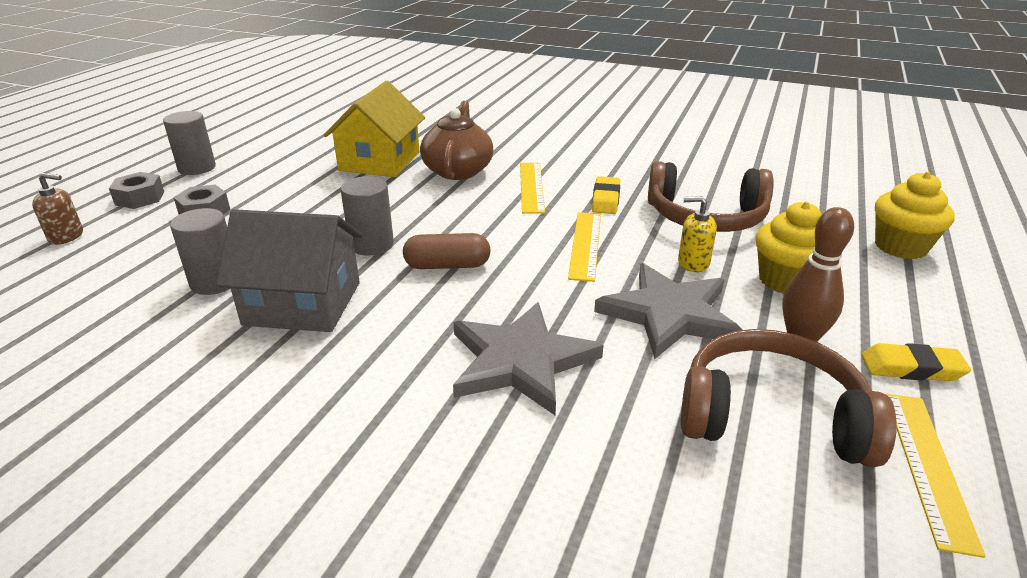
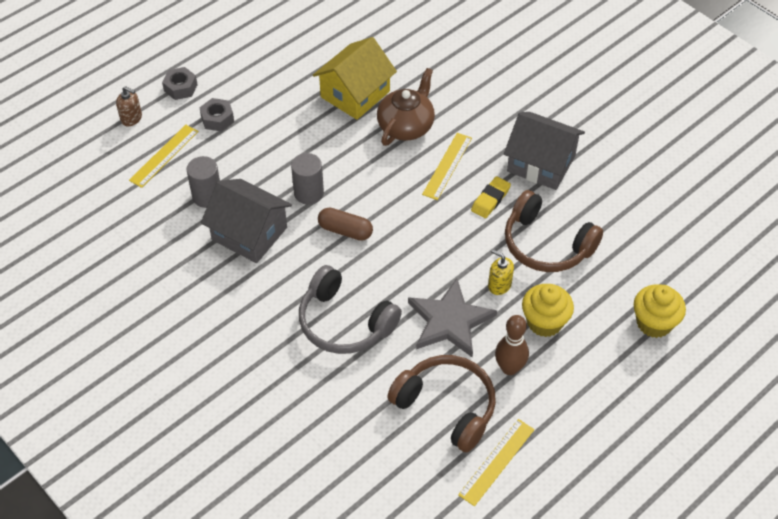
camera: 25 degrees right, 20 degrees up
grey cylinder [163,111,216,175] -> none
grey star [453,302,603,415] -> grey headphones [299,265,402,354]
yellow ruler [568,212,601,282] -> yellow ruler moved to [129,125,199,188]
yellow eraser [861,343,971,381] -> none
none -> grey house [504,112,585,190]

